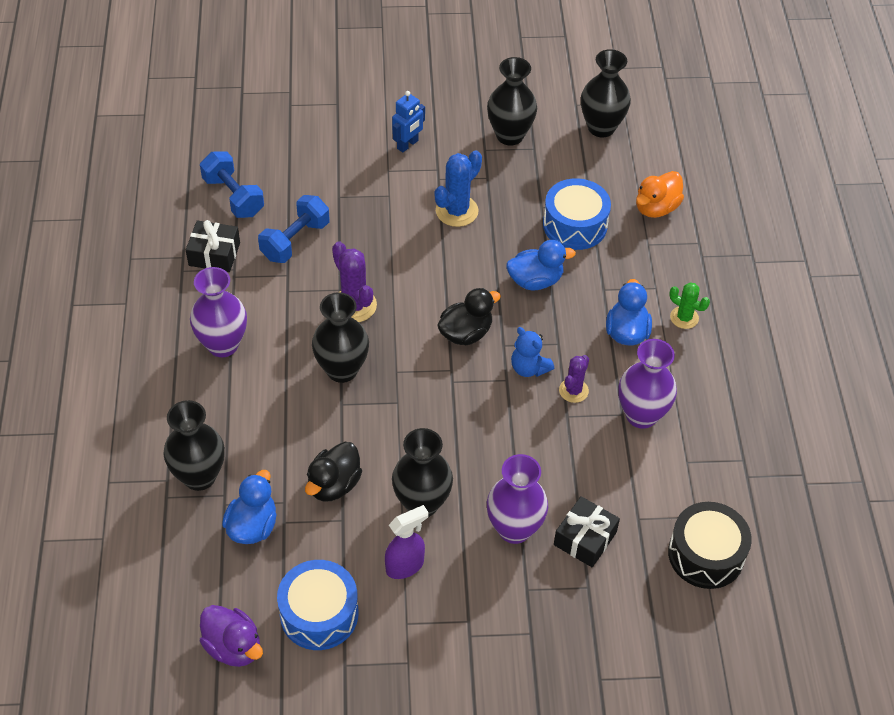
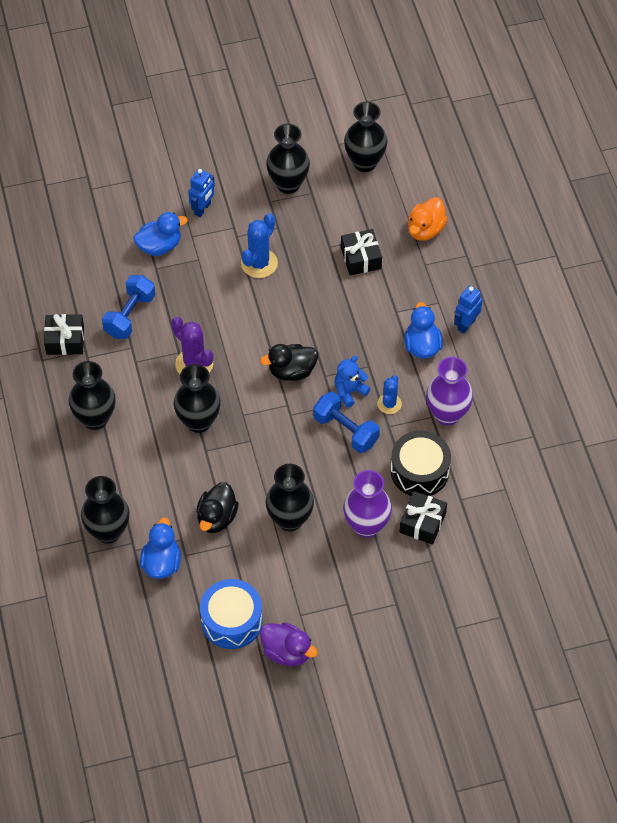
camera: 10 degrees left, 5 degrees up
purple vase [190,267,247,357] -> black vase [68,361,116,430]
blue dumbbell [200,151,264,218] -> blue dumbbell moved to [313,392,380,453]
purple duck [200,605,263,667] -> purple duck moved to [260,622,318,666]
purple spray bottle [385,505,429,579] -> none
black duck [437,288,501,345] -> black duck turned 150 degrees counterclockwise [260,344,318,381]
blue duck [506,240,576,291] -> blue duck moved to [133,212,188,256]
blue teddy bear [511,327,554,377] -> blue teddy bear turned 105 degrees clockwise [335,356,370,407]
blue drum [543,178,611,250] -> black gift [341,229,382,275]
purple cactus [559,355,589,403] -> blue cactus [377,375,402,414]
black drum [668,502,752,589] -> black drum moved to [391,430,451,496]
green cactus [669,282,710,329] -> blue robot [454,286,483,333]

